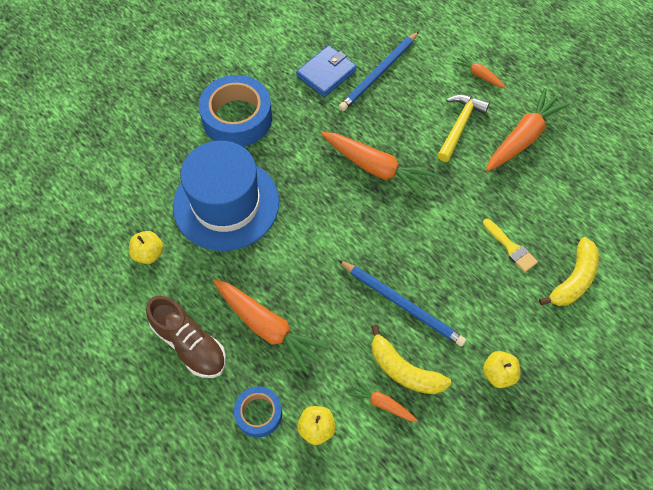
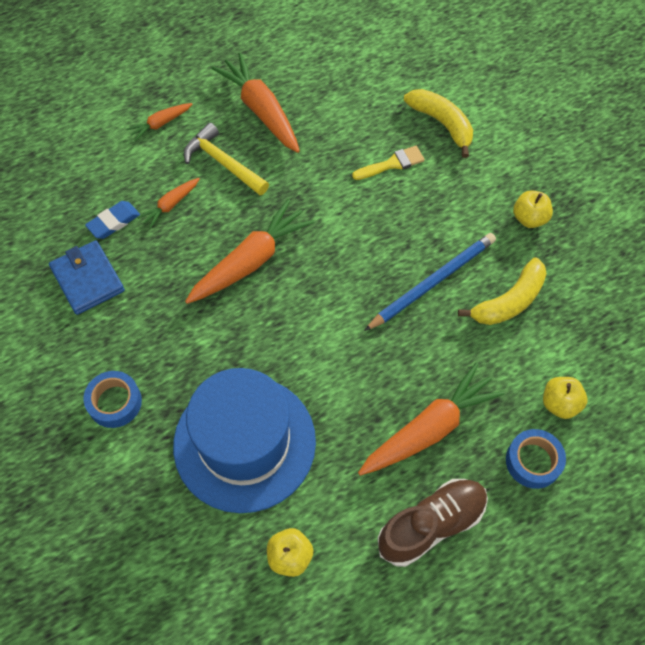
camera: 75 degrees left, 0 degrees up
blue tape [199,75,272,147] -> blue tape [83,371,142,428], size x0.55
blue pencil [339,31,419,111] -> blue eraser [85,201,140,239]
orange carrot [348,379,418,422] -> orange carrot moved to [137,178,200,229]

